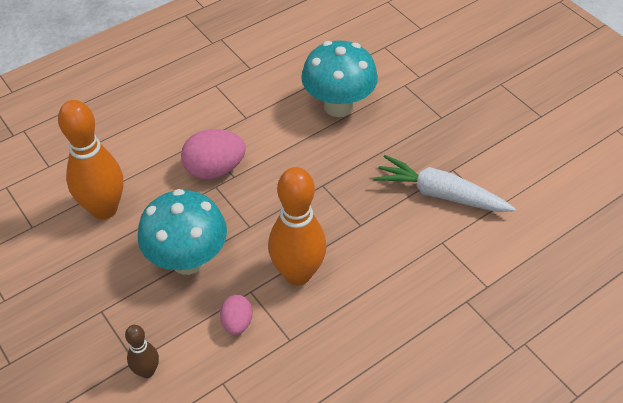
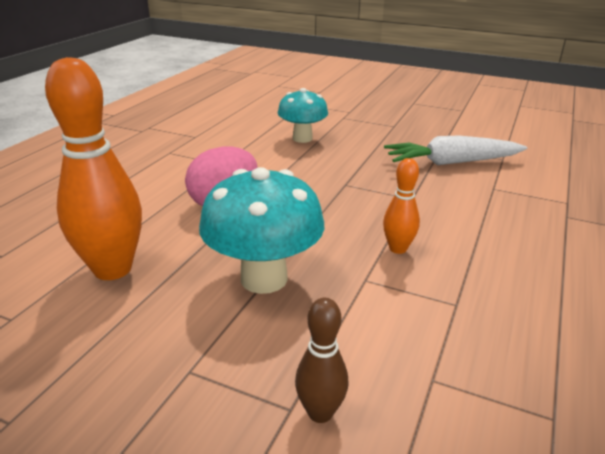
camera: 30 degrees left, 20 degrees down
pink egg [220,295,252,335] -> none
orange bowling pin [268,167,327,286] -> orange bowling pin [383,158,420,254], size x0.50
turquoise mushroom [301,40,378,117] -> turquoise mushroom [277,88,328,143], size x0.66

